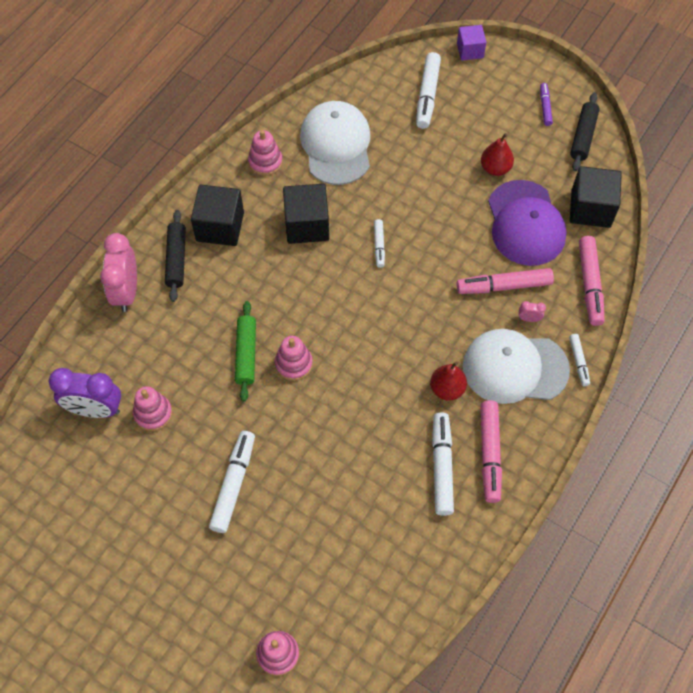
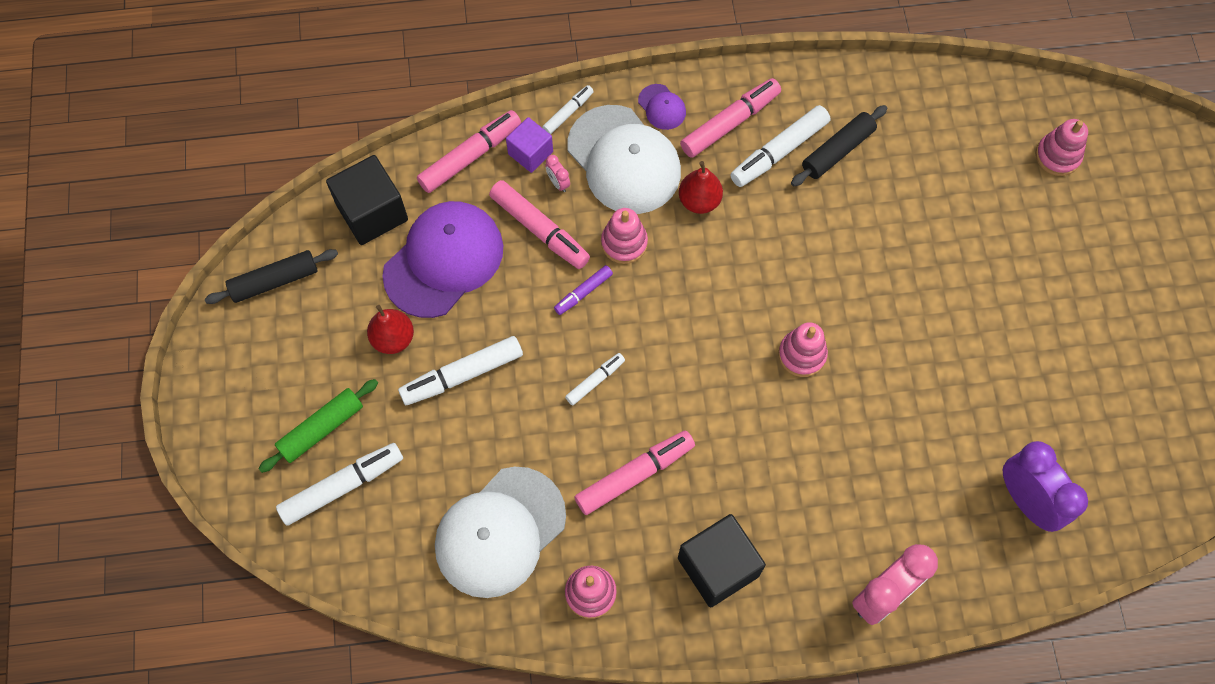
camera: 130 degrees left, 5 degrees up
pink stacking toy [133,386,172,431] -> pink stacking toy moved to [601,208,648,264]
black rolling pin [165,210,186,302] -> black rolling pin moved to [791,105,887,186]
white marker [209,431,255,533] -> white marker moved to [398,336,523,405]
green rolling pin [235,301,256,401] -> green rolling pin moved to [259,379,378,473]
black cube [283,184,329,244] -> pink marker [575,430,695,515]
purple cube [457,25,486,61] -> purple cube moved to [506,117,553,173]
purple marker [540,83,553,126] -> purple marker moved to [554,265,613,315]
none -> purple cap [638,84,686,130]

